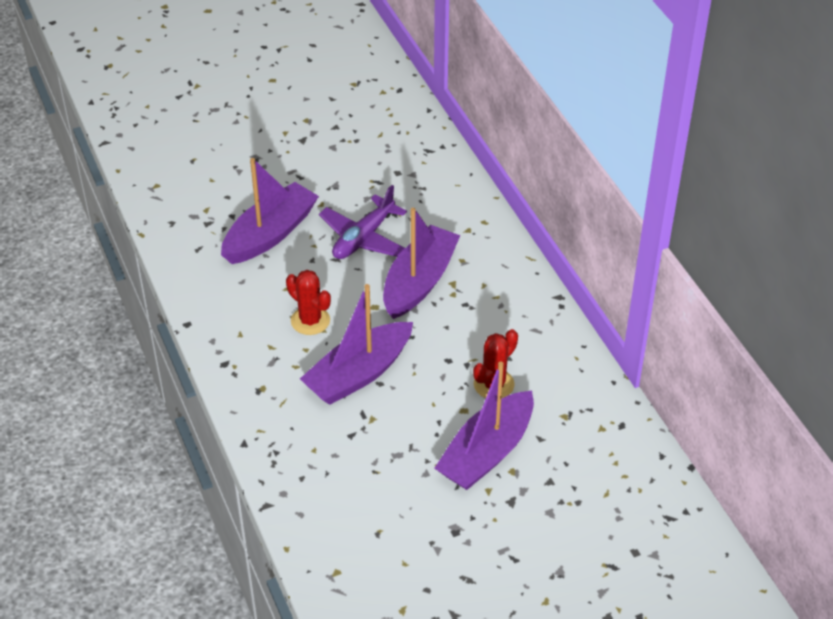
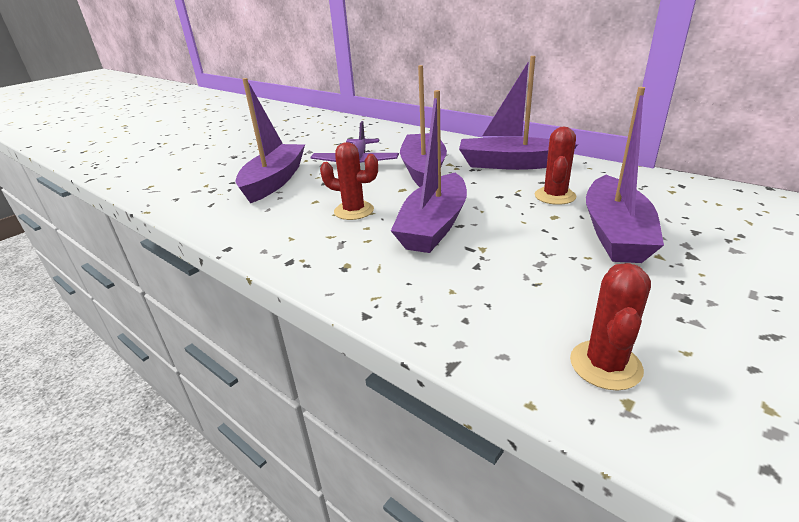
camera: 25 degrees left, 15 degrees down
none -> purple boat [459,56,578,170]
none -> red cactus [570,263,651,391]

